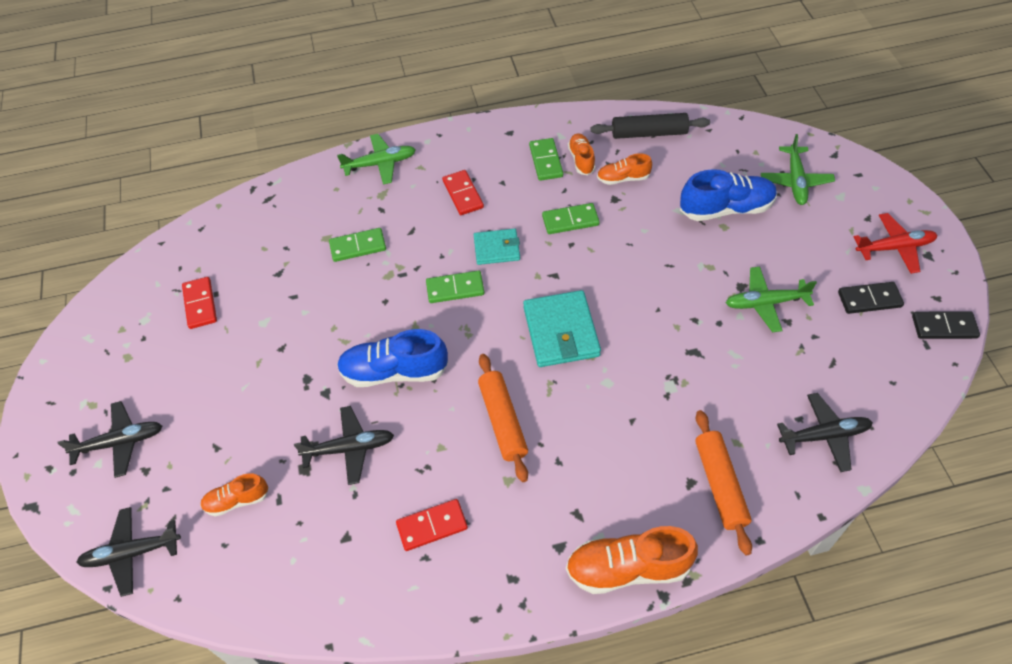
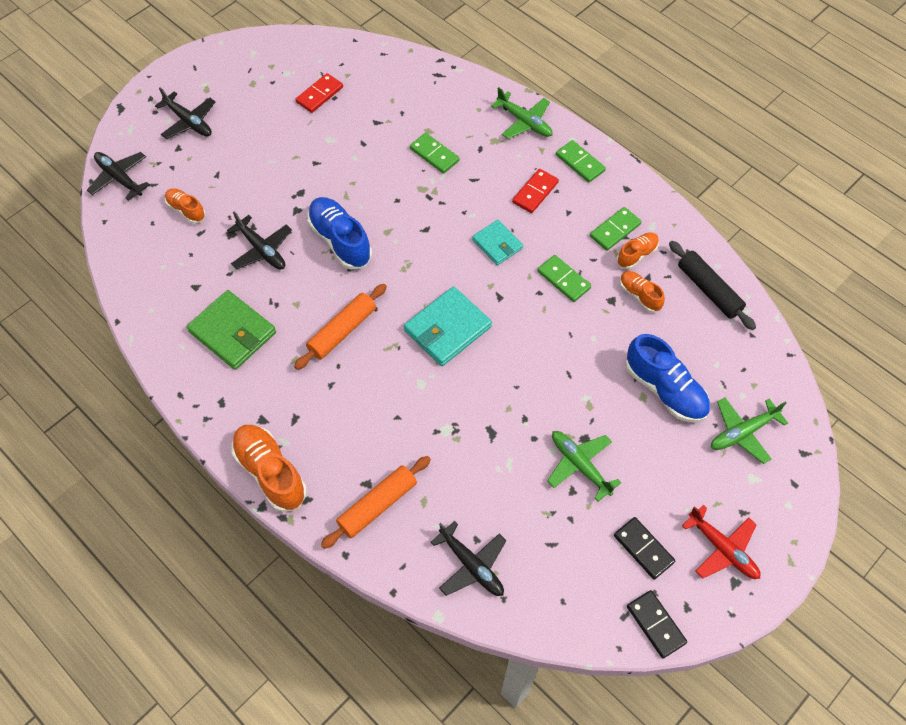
camera: 55 degrees right, 5 degrees up
red domino [396,499,468,551] -> green wallet [187,290,276,370]
green domino [426,271,485,303] -> green domino moved to [556,140,606,183]

